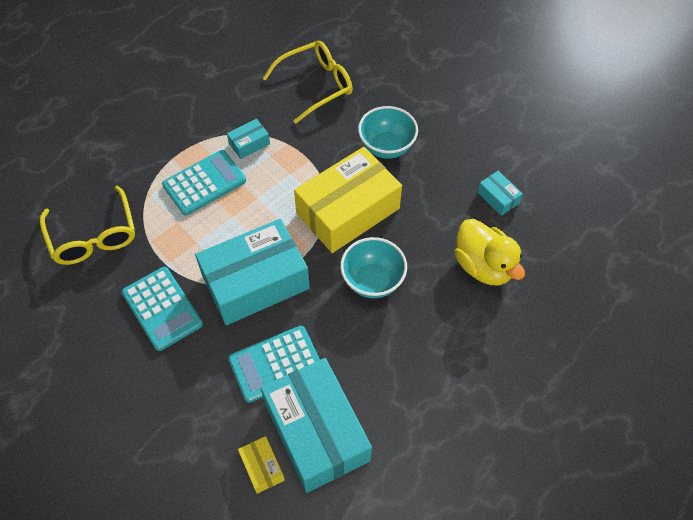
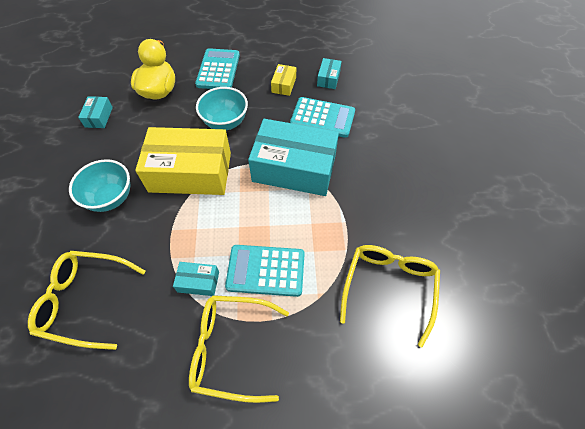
camera: 140 degrees left, 0 degrees up
turquoise calculator [122,267,203,351] -> turquoise calculator moved to [195,48,240,89]
yellow box [238,436,285,494] -> yellow box moved to [271,64,296,96]
turquoise box [261,358,372,493] -> turquoise box [317,58,342,89], size x0.42
none -> yellow glasses [189,295,289,403]

